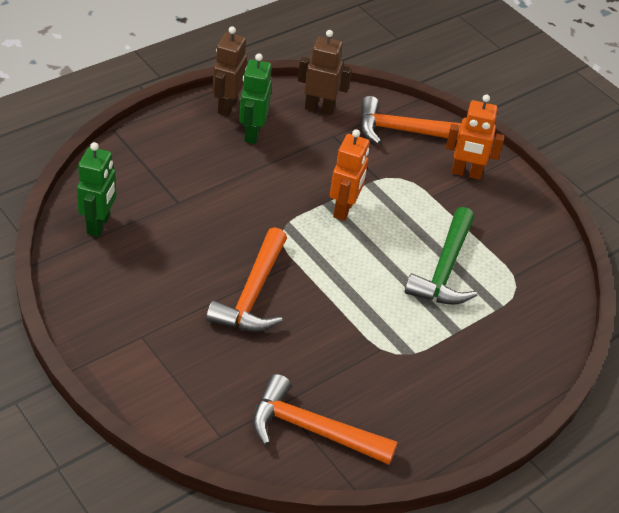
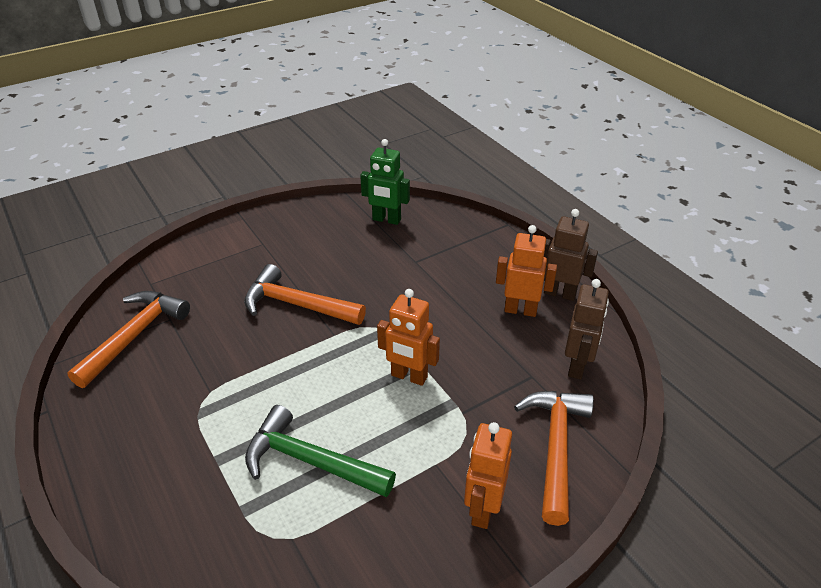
camera: 100 degrees right, 5 degrees down
green robot [239,53,272,144] -> orange robot [496,225,557,317]

